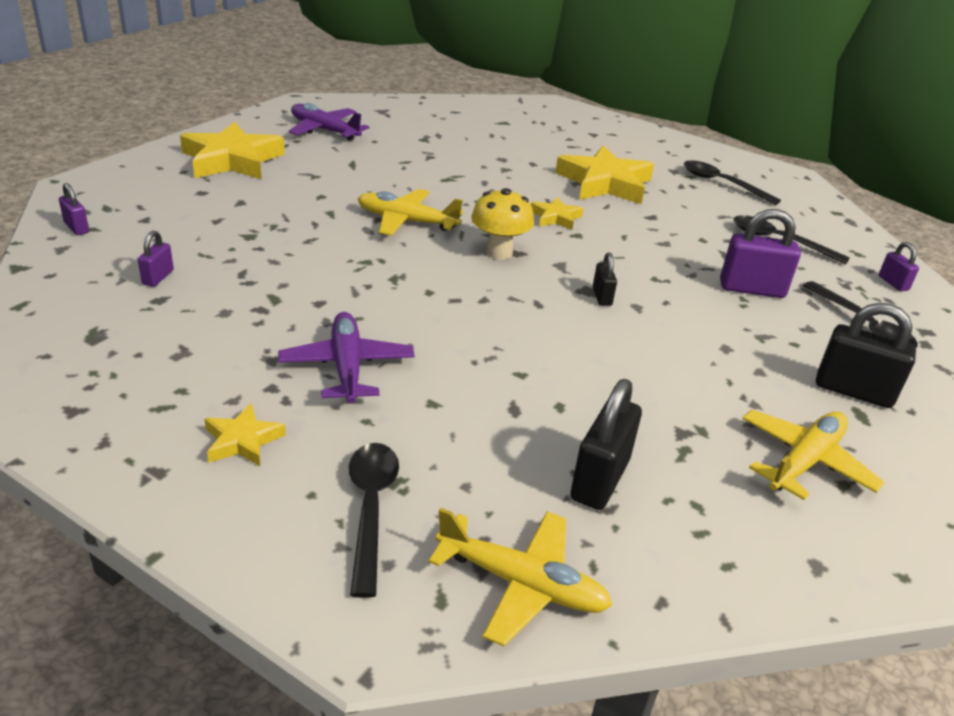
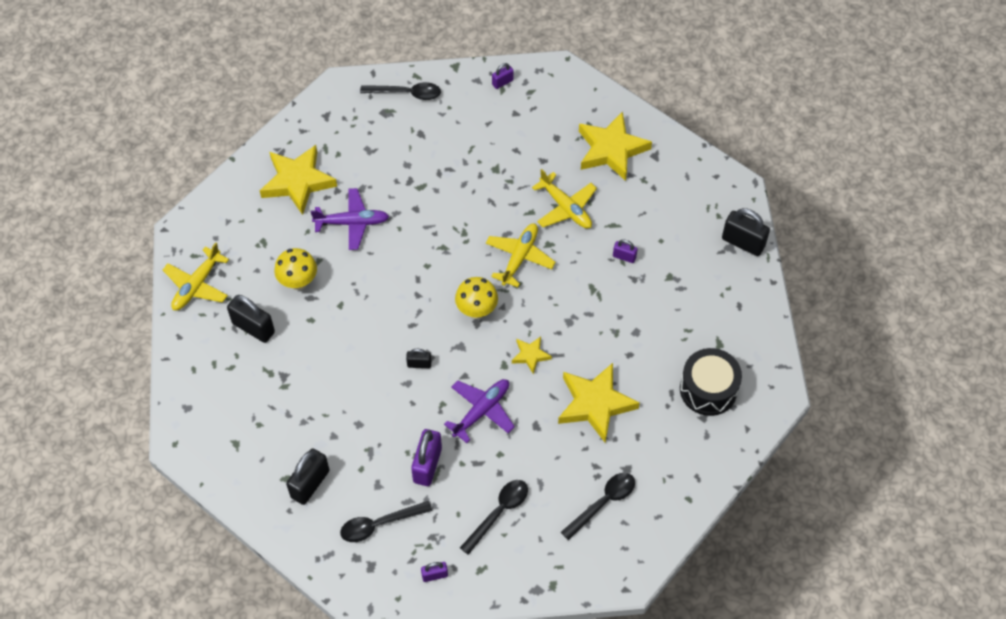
camera: 100 degrees right, 25 degrees up
purple padlock [138,231,174,287] -> purple padlock moved to [613,240,638,263]
yellow star [205,403,286,466] -> yellow star [260,145,337,215], size x2.02
purple plane [288,103,369,141] -> purple plane moved to [444,379,515,443]
black spoon [349,443,399,598] -> black spoon moved to [360,82,441,100]
yellow plane [742,410,885,500] -> yellow plane moved to [532,169,597,229]
none -> yellow mushroom [274,248,317,290]
none -> black drum [680,348,742,416]
none -> black padlock [722,208,770,256]

